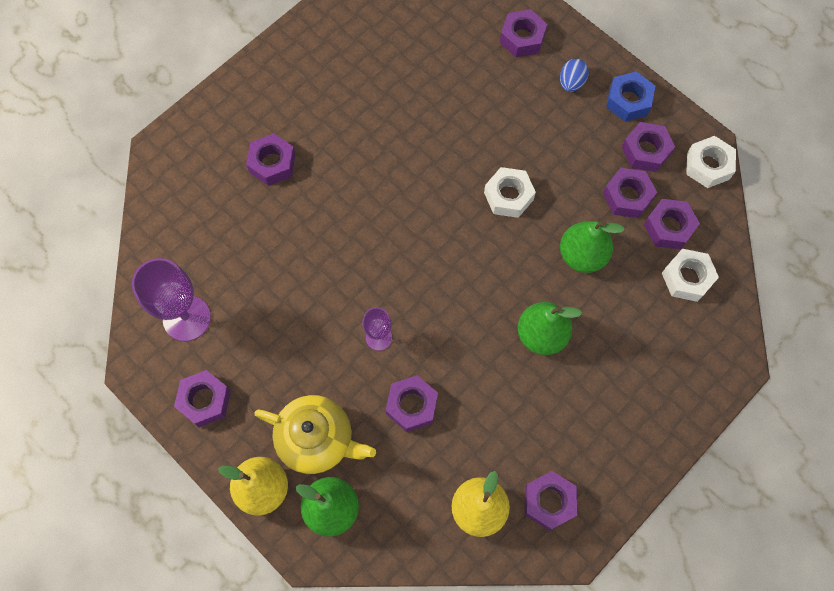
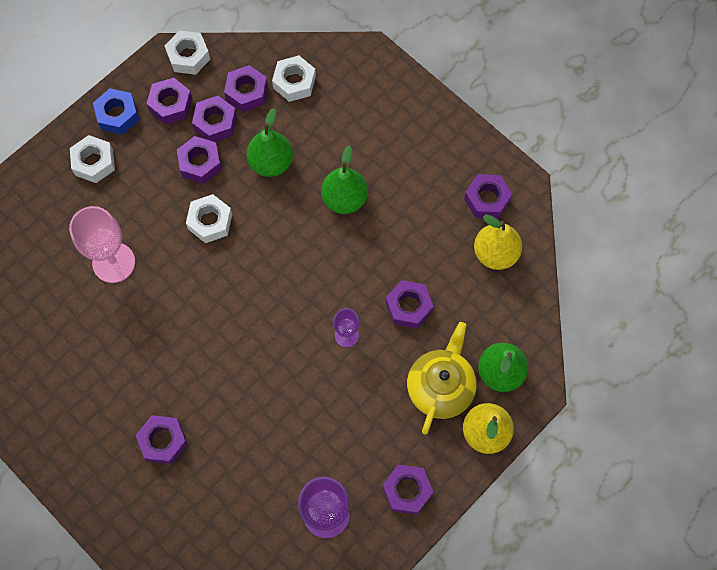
camera: 90 degrees left, 0 degrees up
purple nut [500,9,547,57] -> purple nut moved to [177,136,222,184]
blue egg [560,59,589,92] -> white nut [70,135,115,183]
none -> pink goblet [69,206,135,283]

